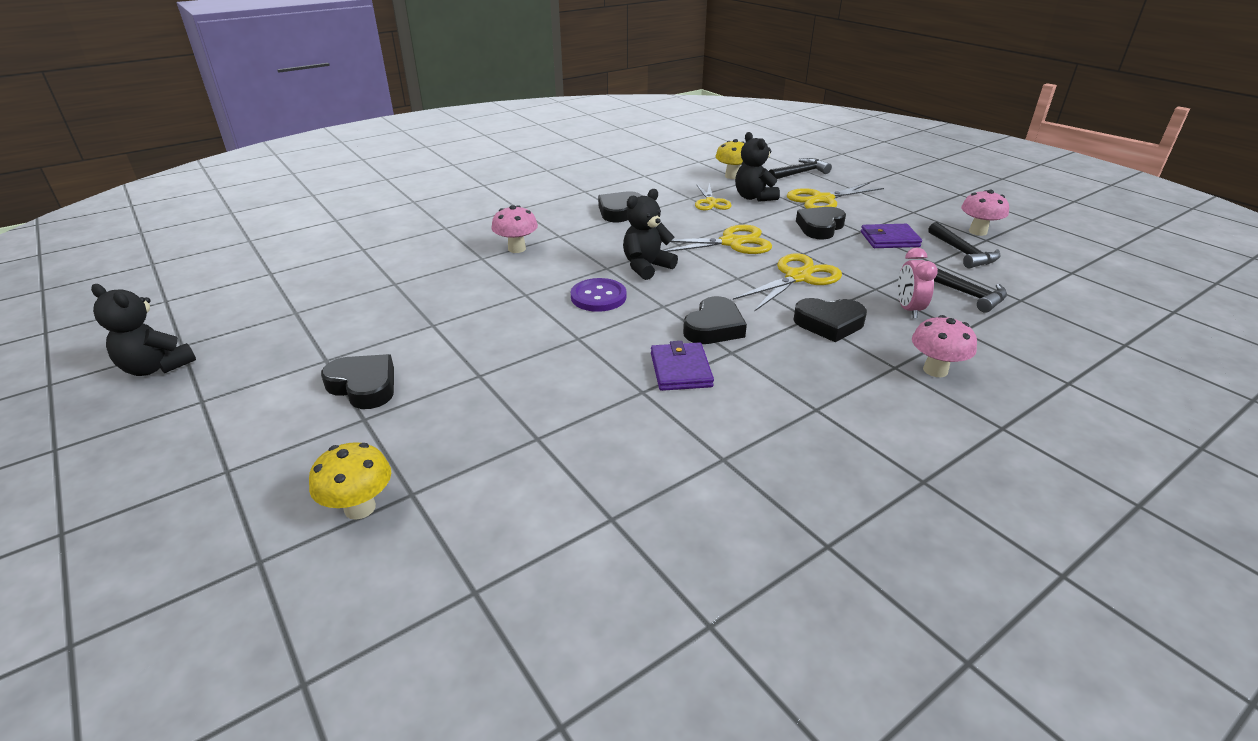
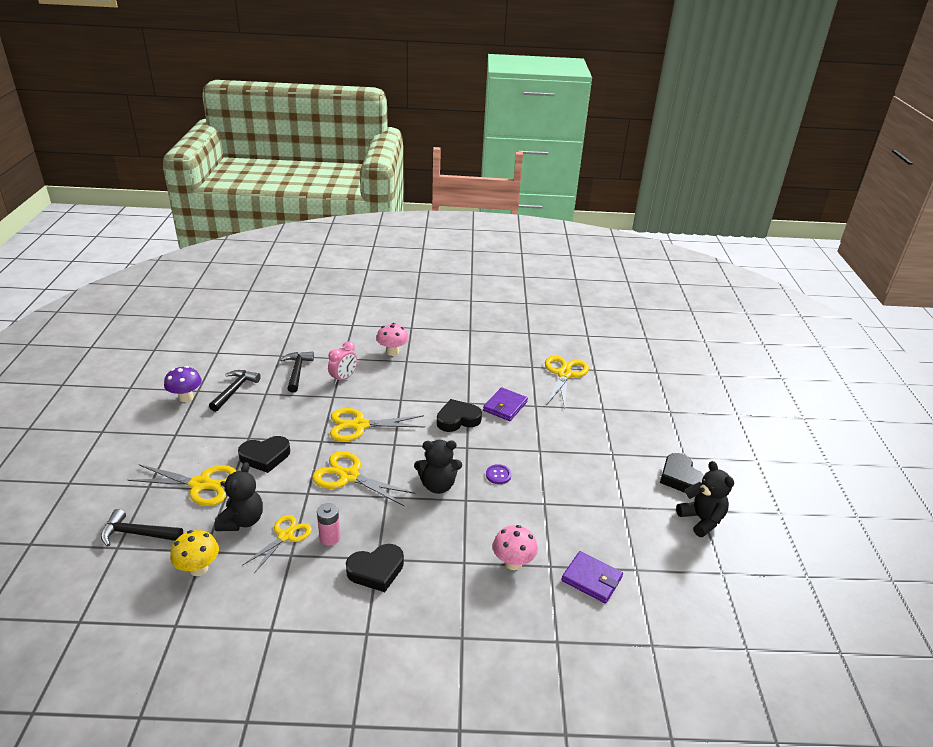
camera: 145 degrees left, 0 degrees up
black teddy bear [91,284,196,376] -> black teddy bear moved to [676,461,734,537]
yellow mushroom [309,442,391,520] -> none
purple button [571,278,627,312] -> purple button [486,464,511,484], size x0.60
black heart [793,298,867,342] -> none
purple wallet [861,224,922,248] -> purple wallet moved to [561,551,623,604]
pink mushroom [961,190,1009,236] -> purple mushroom [164,366,202,402]
none -> pink battery [317,503,340,546]
none -> yellow scissors [545,356,589,409]

